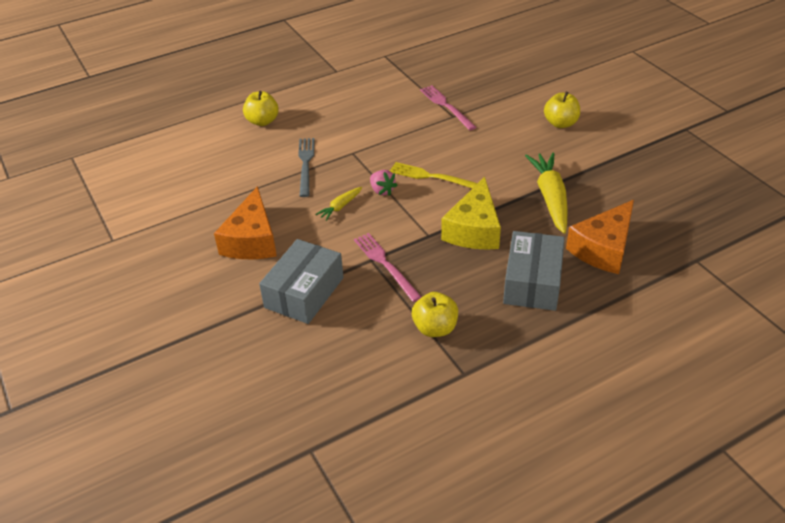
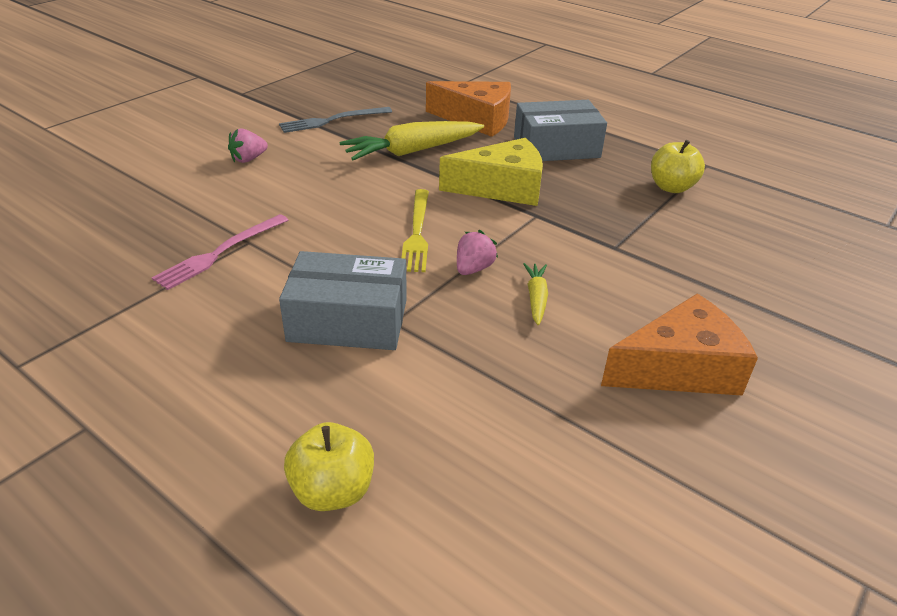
camera: 115 degrees left, 5 degrees down
grey box [259,239,344,324] -> grey box moved to [279,251,407,350]
grey fork [298,138,315,197] -> grey fork moved to [279,107,392,133]
yellow carrot [315,187,362,221] -> yellow carrot turned 105 degrees counterclockwise [523,263,548,325]
pink fork [354,233,422,302] -> none
yellow apple [544,92,580,128] -> pink strawberry [228,129,268,163]

